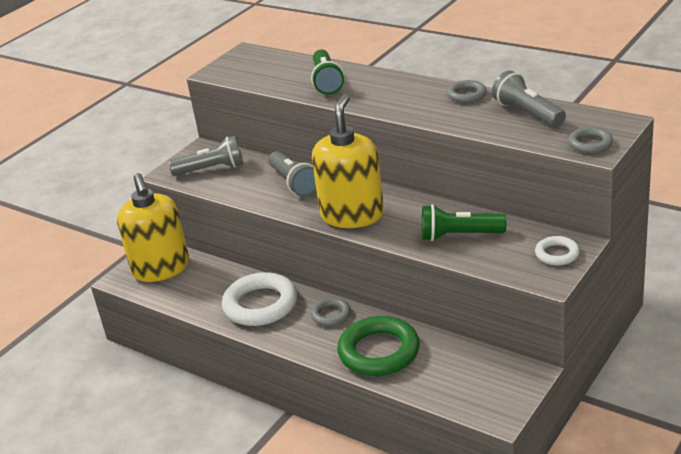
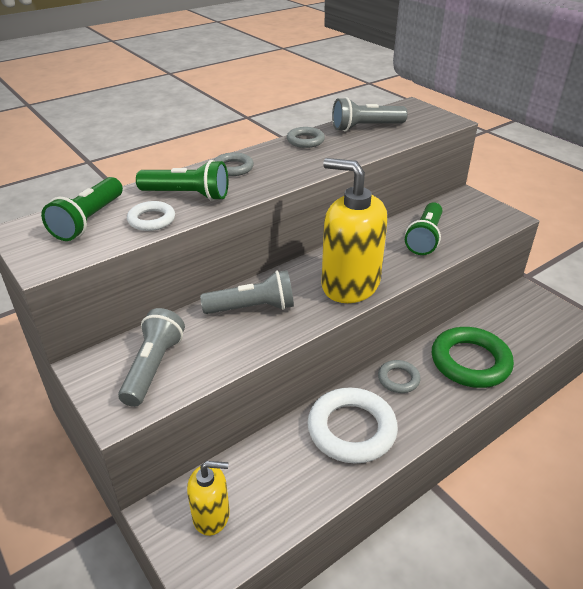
camera: 75 degrees left, 5 degrees up
yellow soap dispenser [117,173,189,282] -> yellow soap dispenser [187,461,230,536], size x0.55
white ring [535,236,580,265] -> white ring moved to [127,201,175,231]
grey ring [568,127,613,153] -> grey ring moved to [214,152,254,176]
none -> green flashlight [41,177,123,241]

